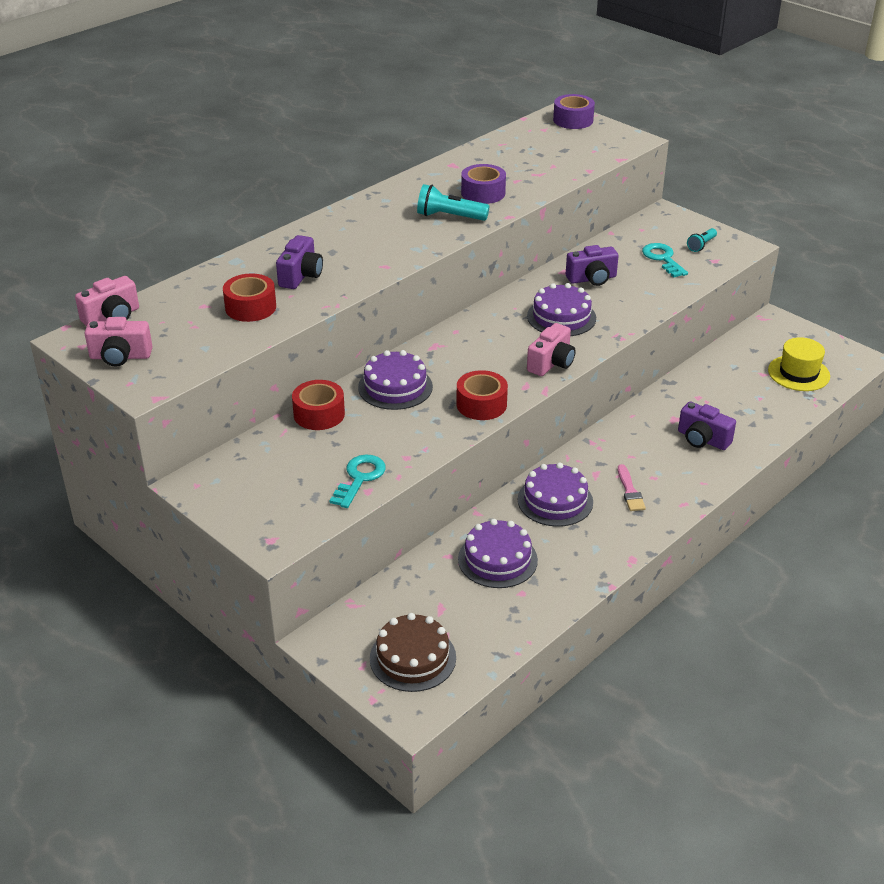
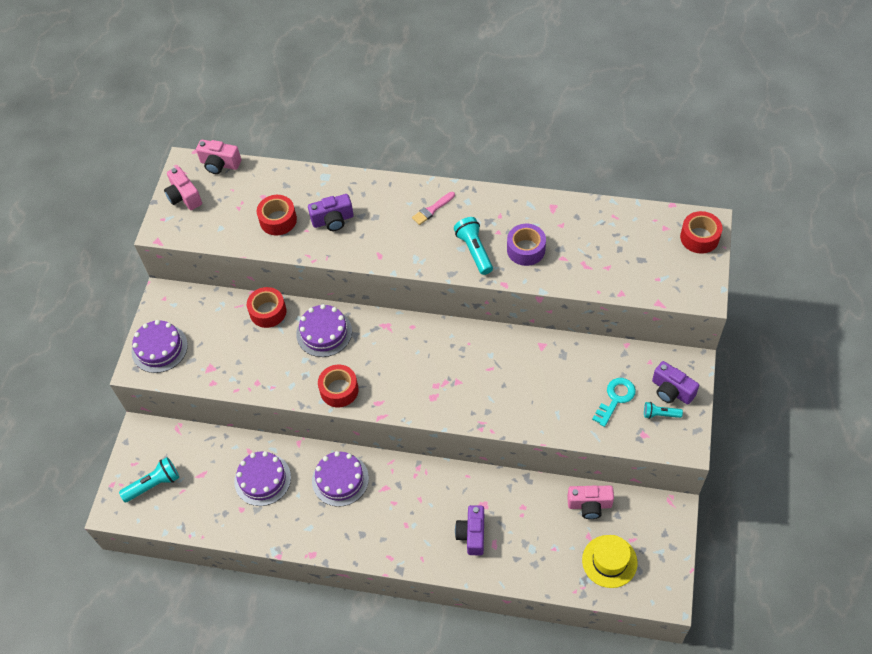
camera: 60 degrees right, 20 degrees up
turquoise key [329,455,386,508] -> none
brown cake [370,613,456,692] -> turquoise flashlight [119,457,179,502]
purple cake [527,283,596,336] -> purple cake moved to [132,320,188,373]
pink camera [527,323,576,376] -> pink camera moved to [567,486,614,519]
purple tape [553,94,595,129] -> red tape [680,211,722,254]
purple camera [566,245,619,286] -> purple camera moved to [652,361,699,405]
pink brush [618,464,646,511] -> pink brush moved to [412,192,455,225]

